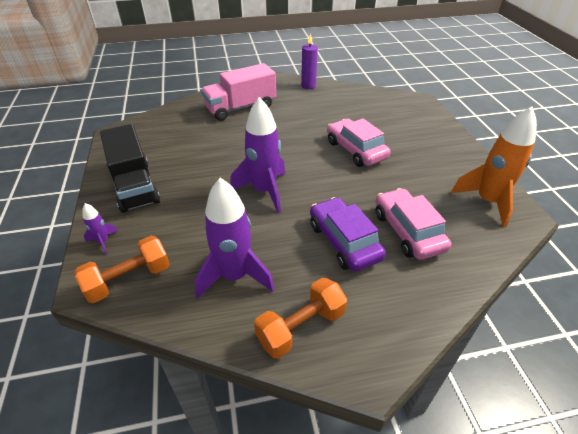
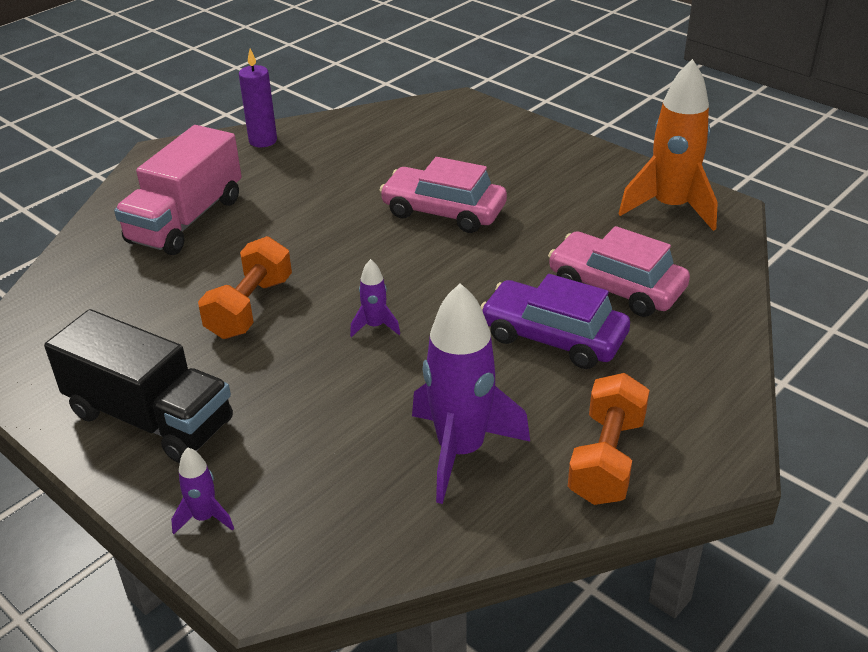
camera: 35 degrees left, 5 degrees down
orange dumbbell [74,236,170,303] -> orange dumbbell moved to [198,236,292,339]
purple rocket [230,97,285,213] -> purple rocket [350,259,400,337], size x0.45

